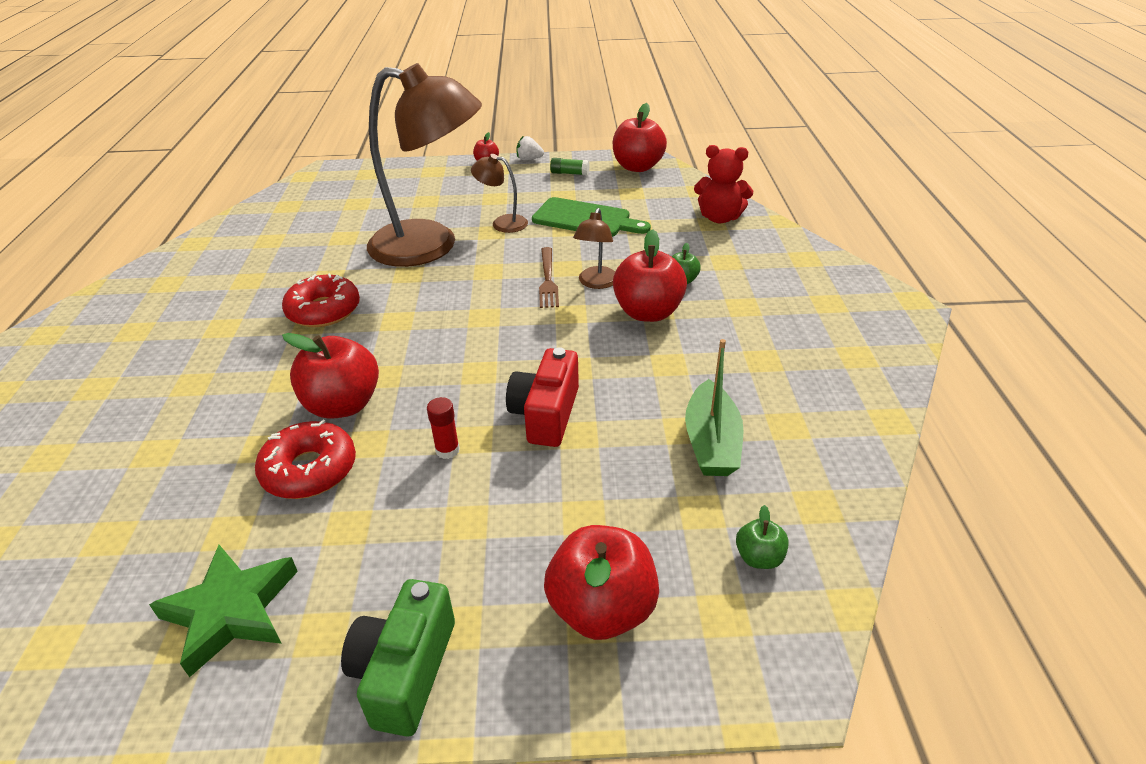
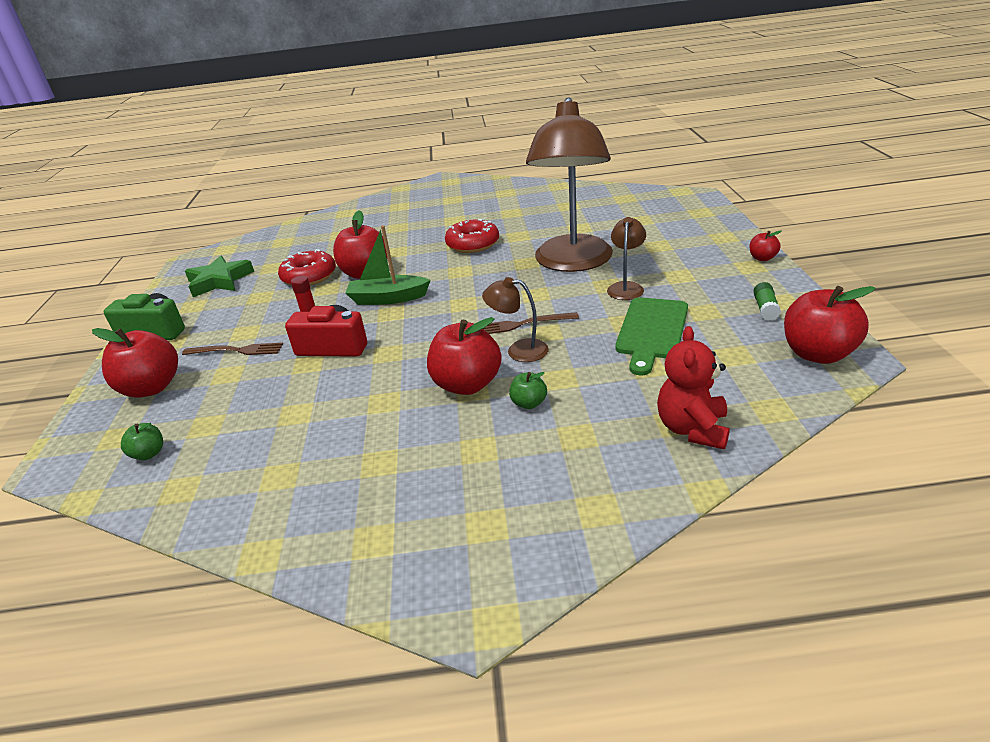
camera: 90 degrees right, 5 degrees down
white strawberry [517,135,544,160] -> none
green boat [685,339,744,476] -> green boat moved to [345,225,431,305]
none -> brown fork [182,343,283,355]

